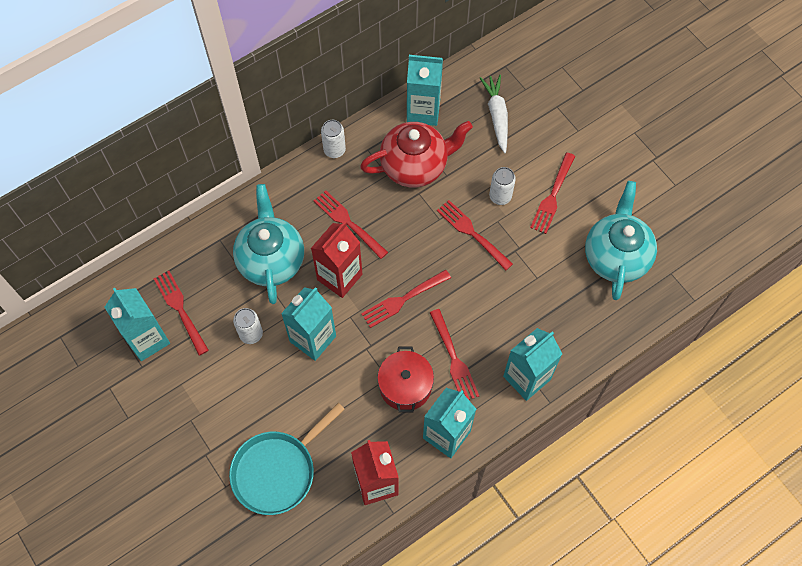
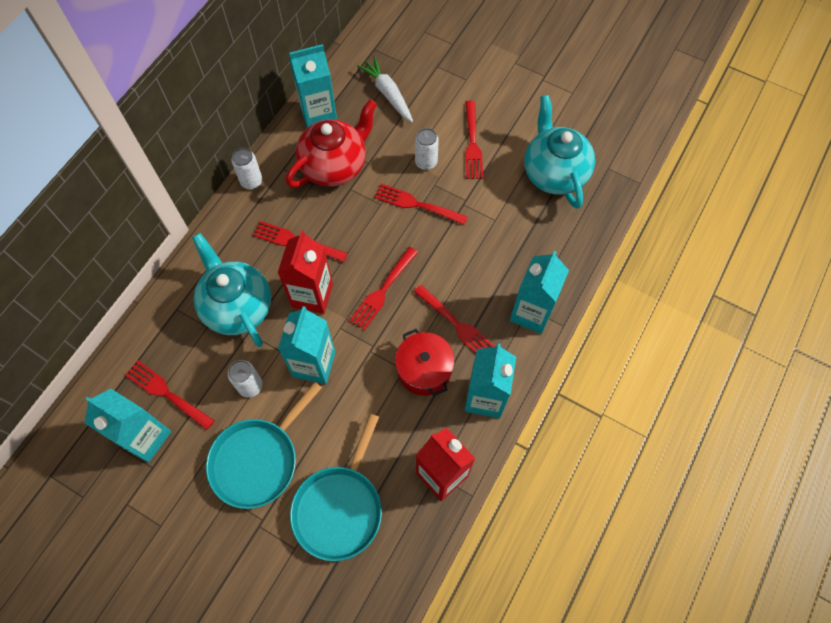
camera: 25 degrees left, 0 degrees up
none -> turquoise pan [206,382,322,509]

